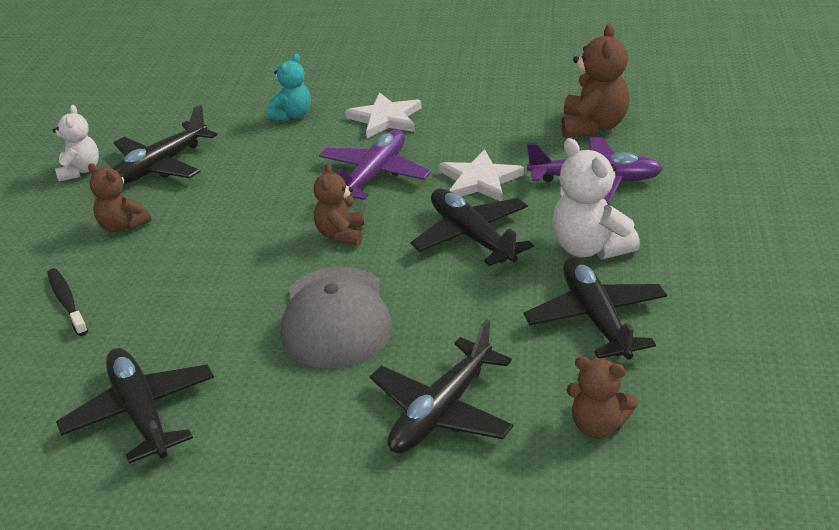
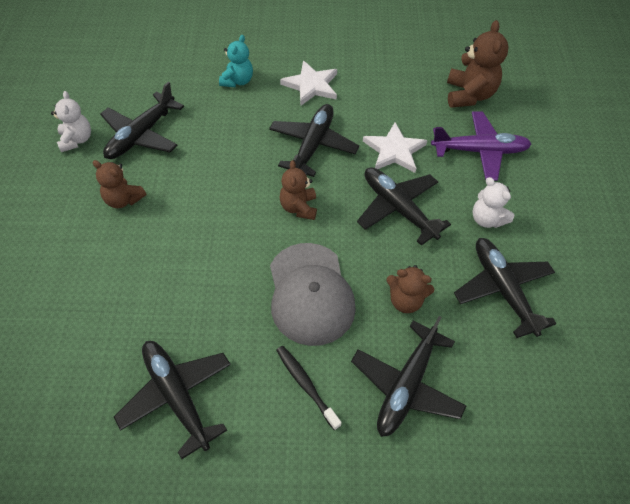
camera: 10 degrees left, 20 degrees up
black toothbrush [47,268,88,336] -> black toothbrush moved to [276,346,342,430]
purple plane [319,129,431,200] -> black plane [269,104,359,177]
white teddy bear [552,138,640,259] -> white teddy bear [473,177,514,228], size x0.65
brown teddy bear [567,356,638,438] -> brown teddy bear moved to [386,265,434,313]

